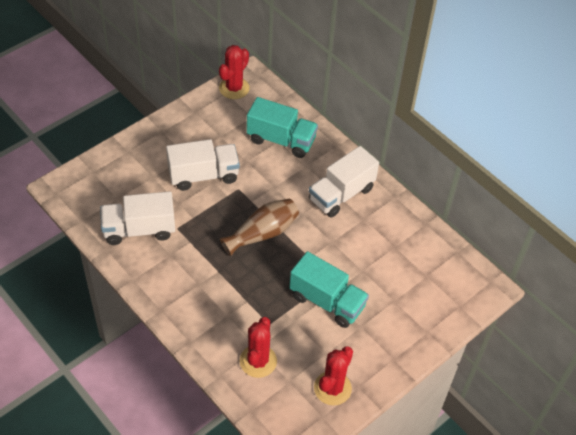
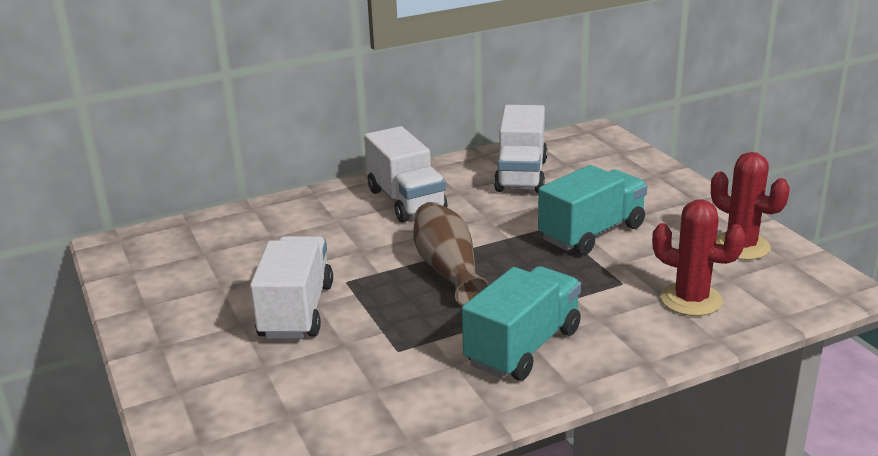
camera: 70 degrees left, 25 degrees down
white truck [100,191,175,245] -> white truck moved to [494,105,547,193]
red cactus [219,45,250,99] -> none
turquoise truck [247,97,318,158] -> turquoise truck moved to [462,266,581,381]

